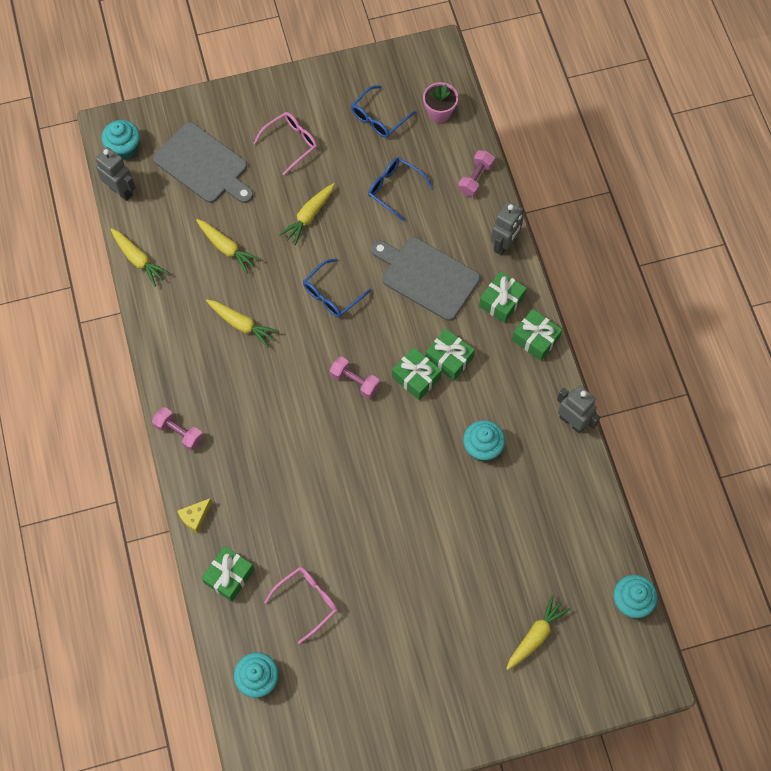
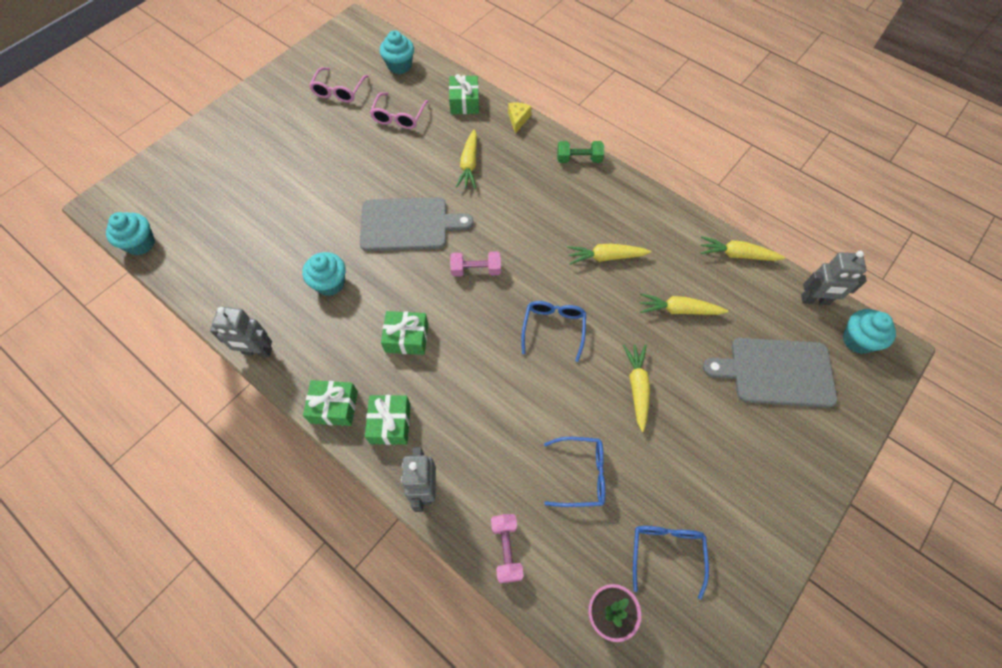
camera: 145 degrees right, 5 degrees down
pink dumbbell [152,407,203,451] -> green dumbbell [557,141,604,163]
pink glasses [253,112,317,175] -> pink glasses moved to [309,67,369,103]
grey cutting board [371,237,480,321] -> grey cutting board moved to [360,197,474,251]
green gift [392,347,441,400] -> none
yellow carrot [506,595,571,670] -> yellow carrot moved to [456,129,477,189]

